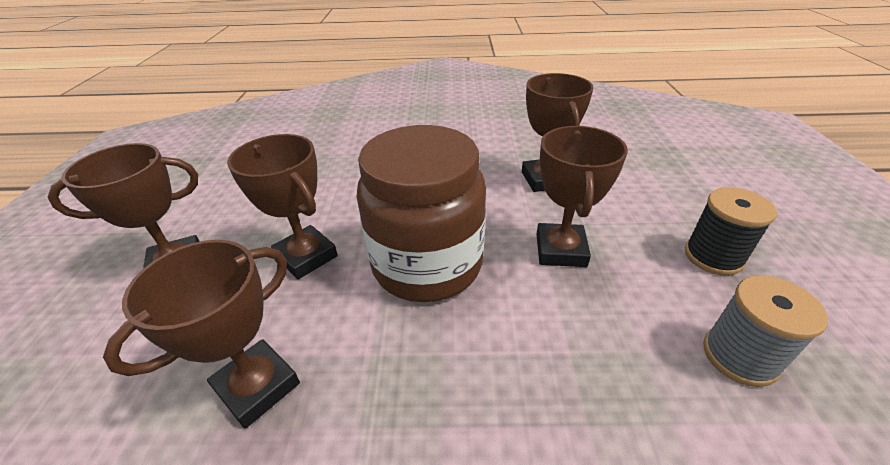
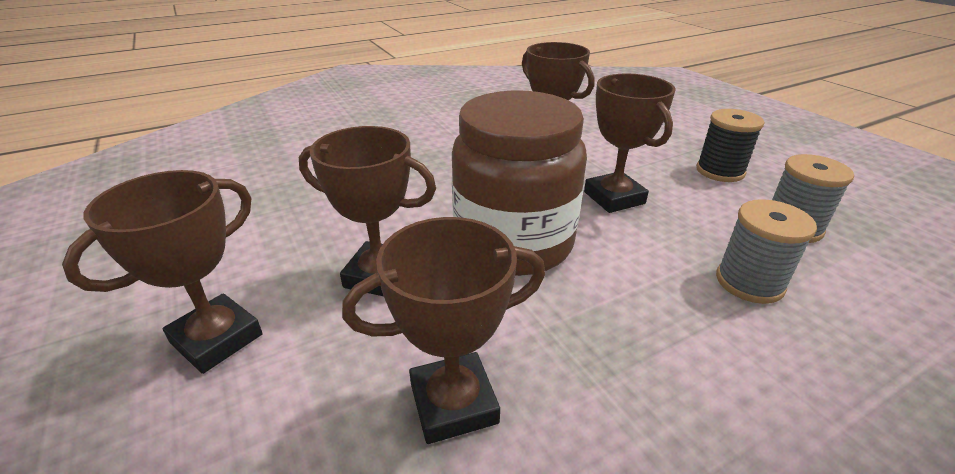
camera: 30 degrees left, 5 degrees down
brown trophy [103,240,300,429] -> brown trophy turned 60 degrees clockwise [342,217,545,444]
none -> grey spool [716,199,817,304]

